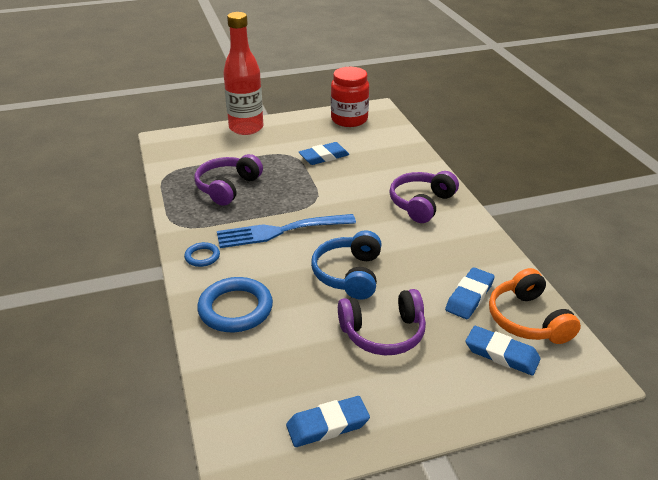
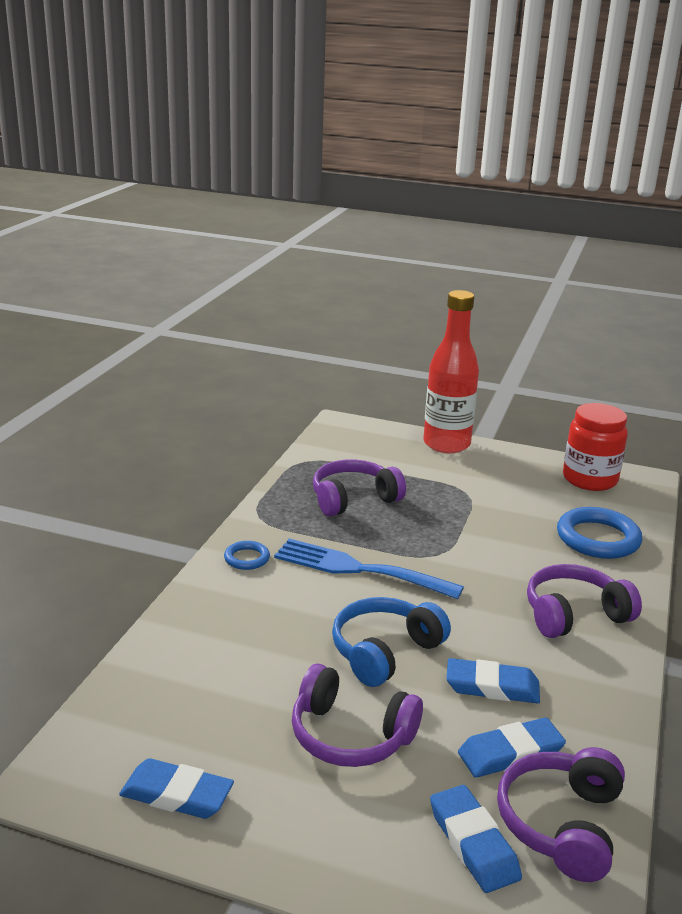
camera: 35 degrees right, 10 degrees down
blue ring [197,277,273,332] -> blue ring moved to [557,507,642,559]
blue eraser [299,142,350,165] -> blue eraser moved to [446,658,540,704]
orange headphones [489,268,581,344] -> purple headphones [497,747,625,882]

